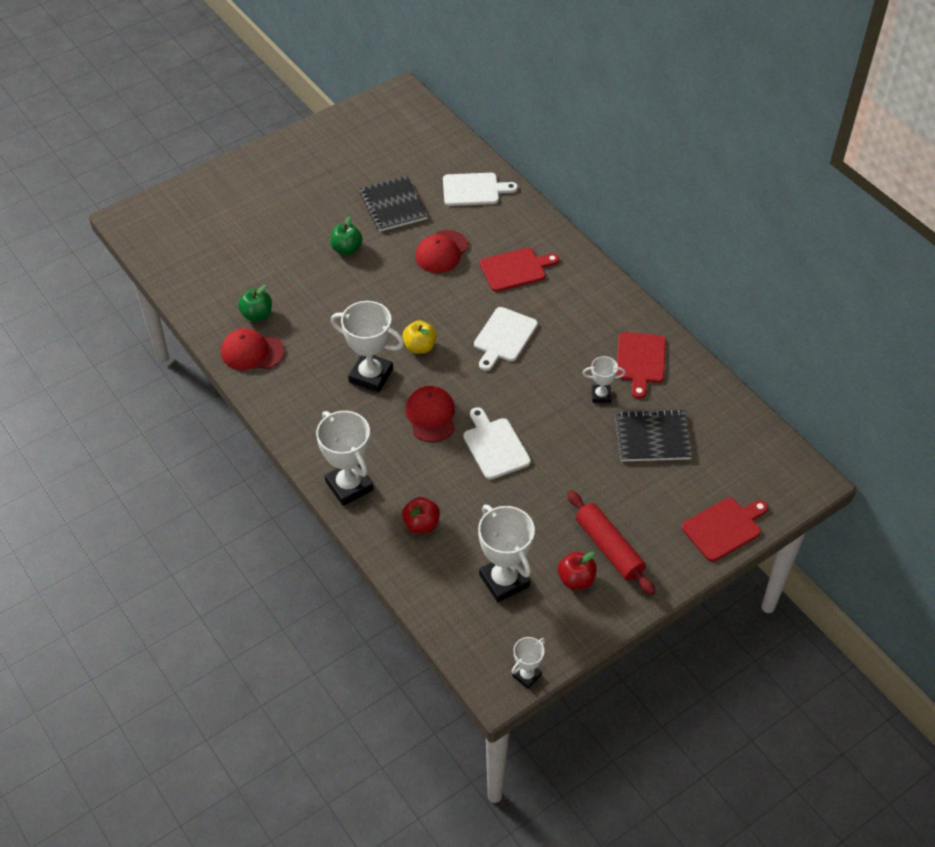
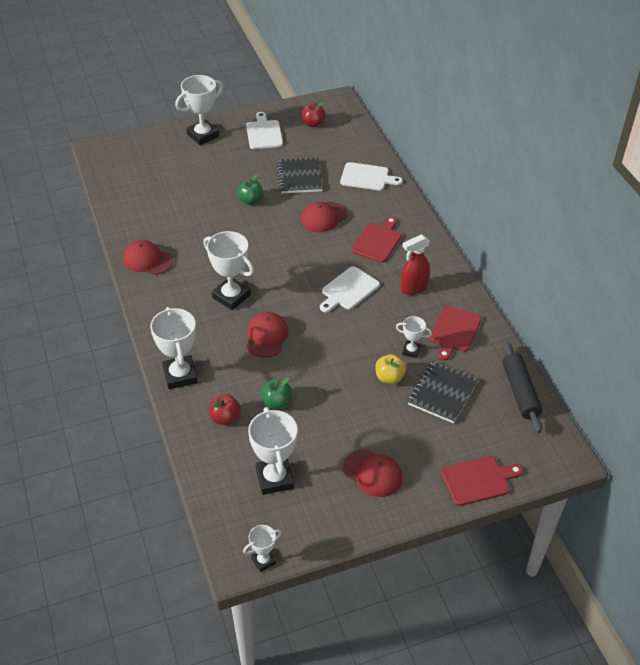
camera: 15 degrees right, 5 degrees down
green apple [238,285,272,321] -> green apple moved to [261,378,292,409]
yellow apple [402,320,437,354] -> yellow apple moved to [375,354,406,384]
white cutting board [463,407,531,480] -> white cutting board moved to [246,112,283,149]
red cutting board [480,248,559,292] -> red cutting board turned 60 degrees counterclockwise [351,217,402,263]
red apple [558,552,597,590] -> red apple moved to [302,102,326,127]
red rolling pin [567,490,655,595] -> red cap [343,449,402,497]
black notebook [615,409,692,462] -> black notebook turned 75 degrees counterclockwise [408,361,478,423]
none -> white trophy [175,75,223,145]
none -> red spray bottle [400,234,430,295]
none -> black rolling pin [503,341,542,433]

